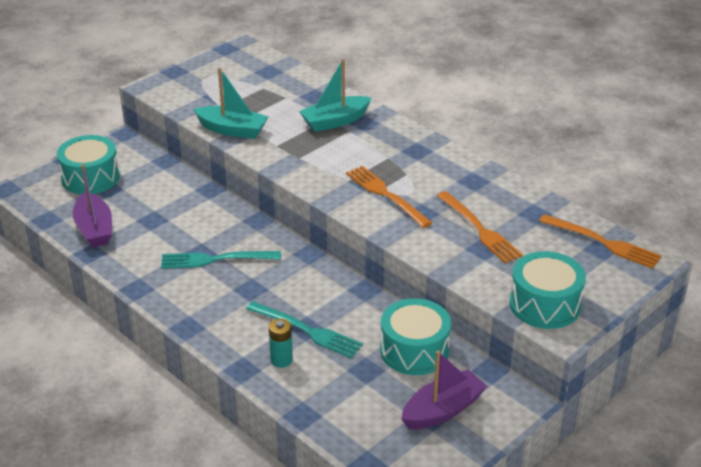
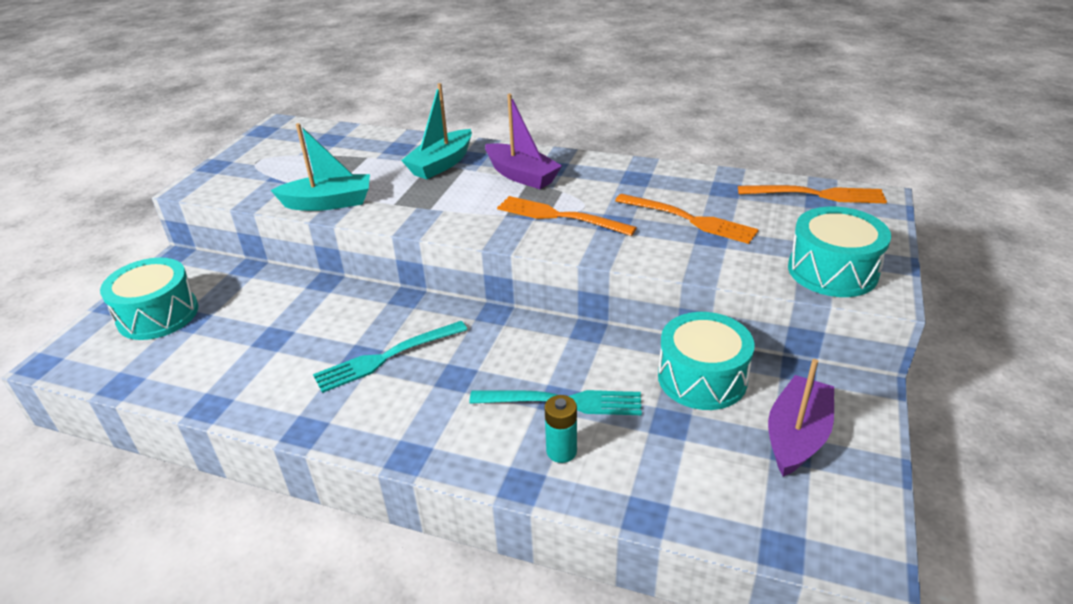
camera: 25 degrees left, 0 degrees up
purple boat [73,164,112,247] -> purple boat moved to [485,94,562,189]

